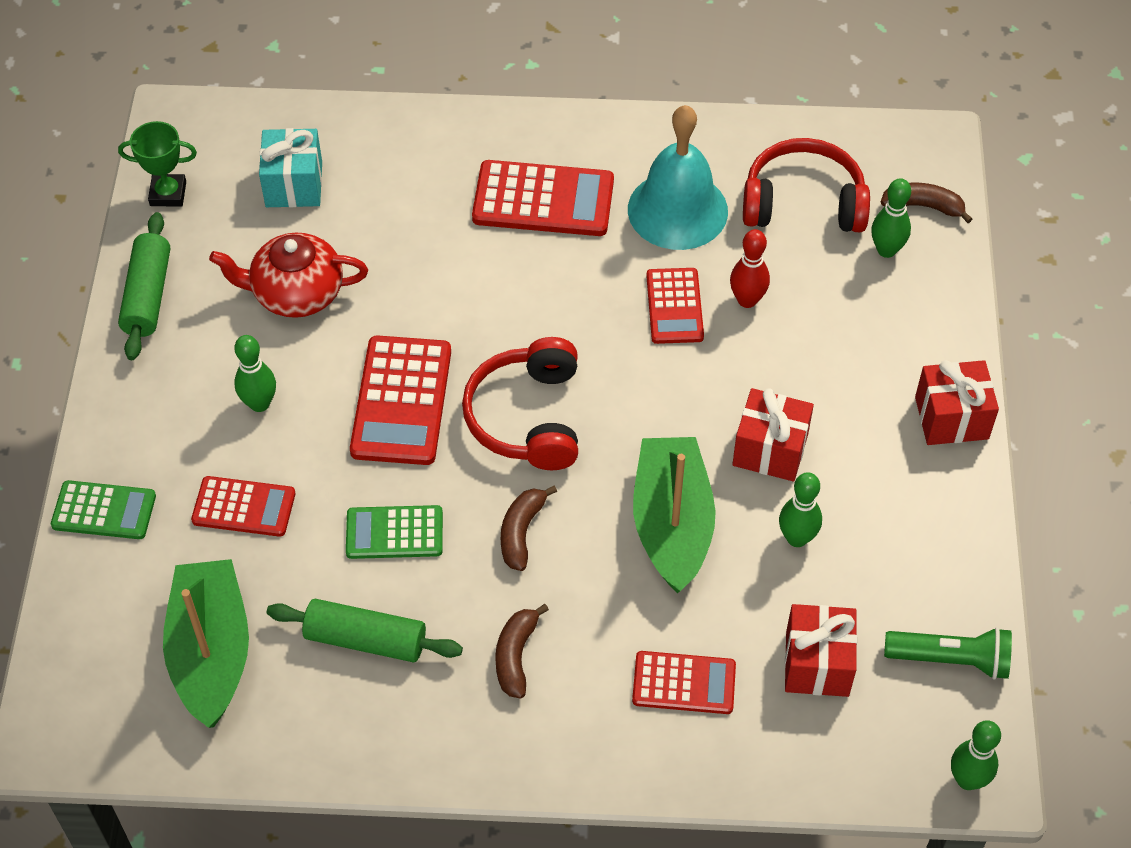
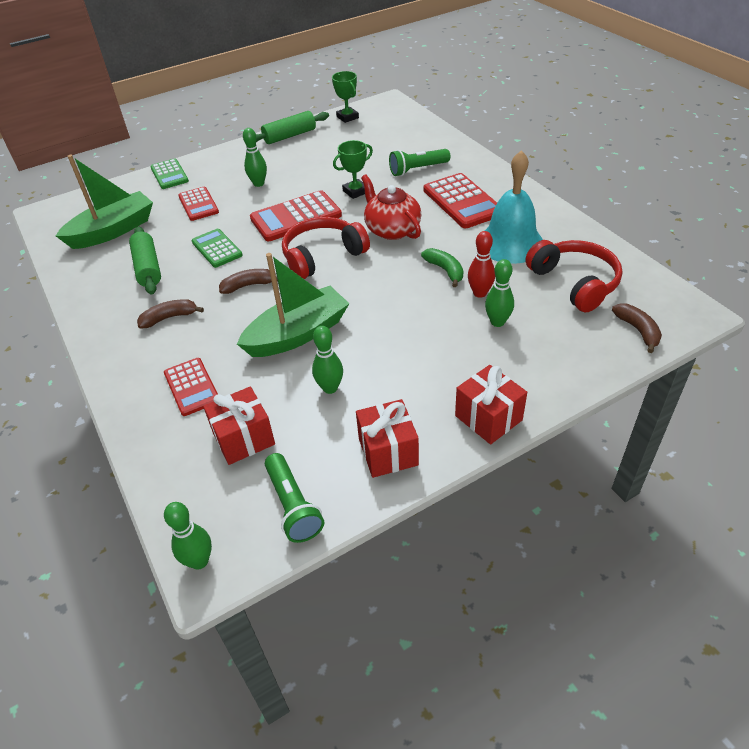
camera: 60 degrees right, 10 degrees down
red teapot [209,233,368,318] -> red teapot moved to [361,174,422,240]
turquoise gift [259,128,322,207] -> none
red calculator [646,268,704,344] -> green banana [421,248,463,287]
red gift [732,388,814,481] -> red gift moved to [356,399,419,478]
green bowling pin [871,178,911,258] -> green bowling pin moved to [485,259,514,327]
none -> green trophy [333,140,373,199]
none -> green flashlight [389,149,450,176]

